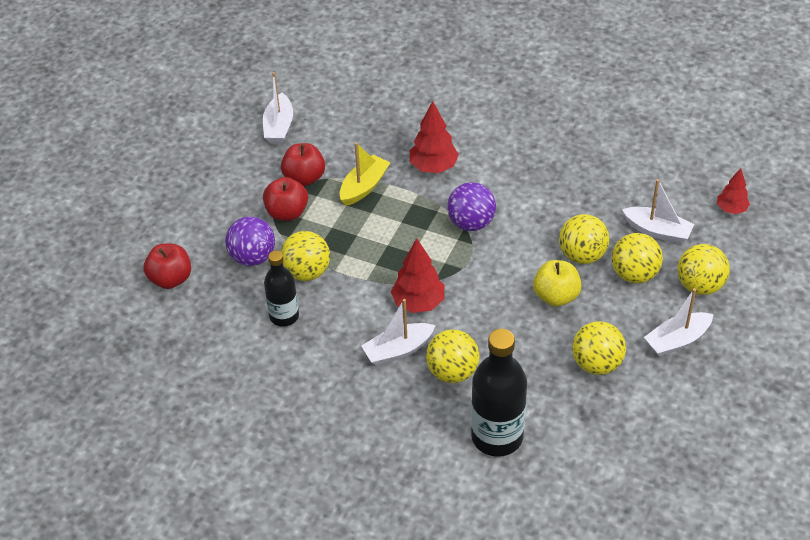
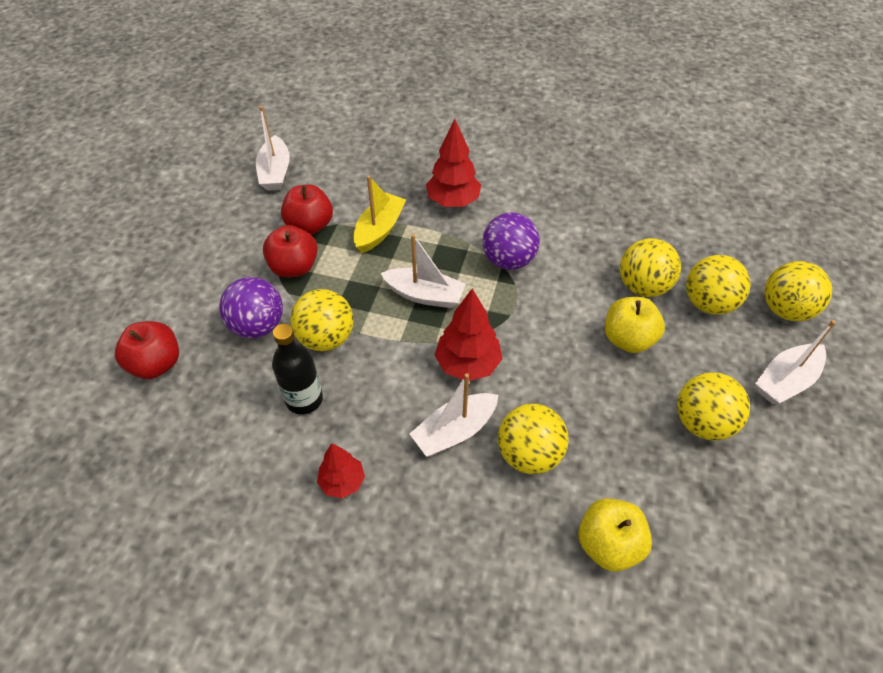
camera: 10 degrees left, 5 degrees up
black bottle [471,329,527,457] -> yellow apple [578,498,652,572]
white boat [622,179,695,244] -> white boat moved to [381,234,466,308]
red tree [717,168,750,214] -> red tree moved to [317,443,365,498]

